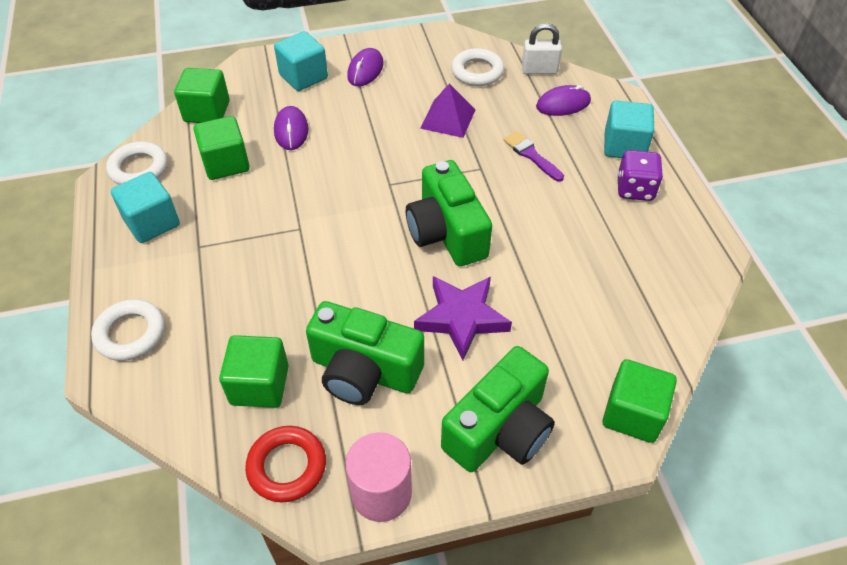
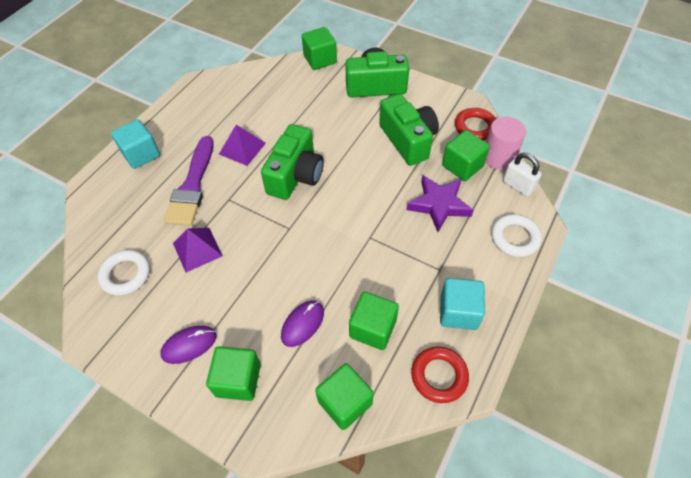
camera: 135 degrees left, 5 degrees up
white ring [106,142,168,185] -> red ring [411,346,469,403]
turquoise cube [274,31,328,91] -> green cube [206,346,261,401]
pink cylinder [345,432,412,522] -> pink cylinder moved to [485,117,526,170]
purple star [414,276,512,360] -> purple star moved to [407,175,474,232]
purple brush [503,131,564,182] -> purple brush [164,136,214,226], size x1.87
white padlock [522,23,562,74] -> white padlock moved to [503,153,542,197]
purple mouse [536,85,591,116] -> none
purple dice [617,150,663,201] -> none
none -> purple pyramid [219,125,266,166]

